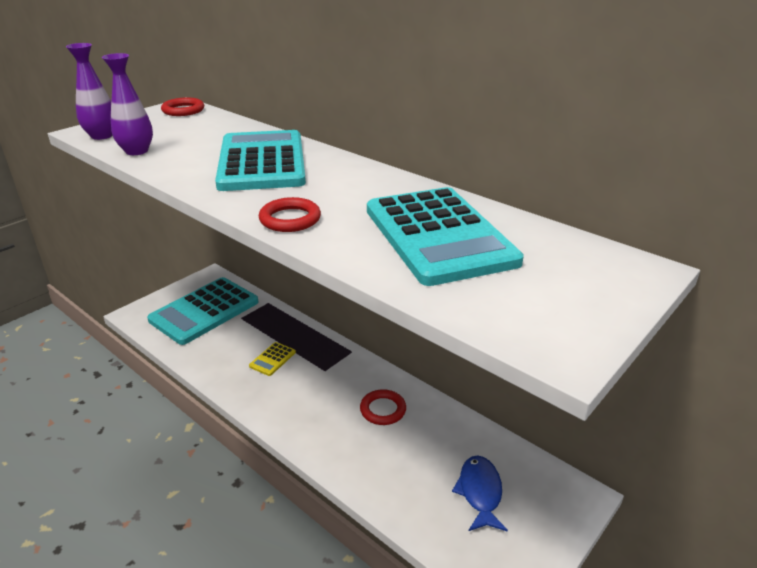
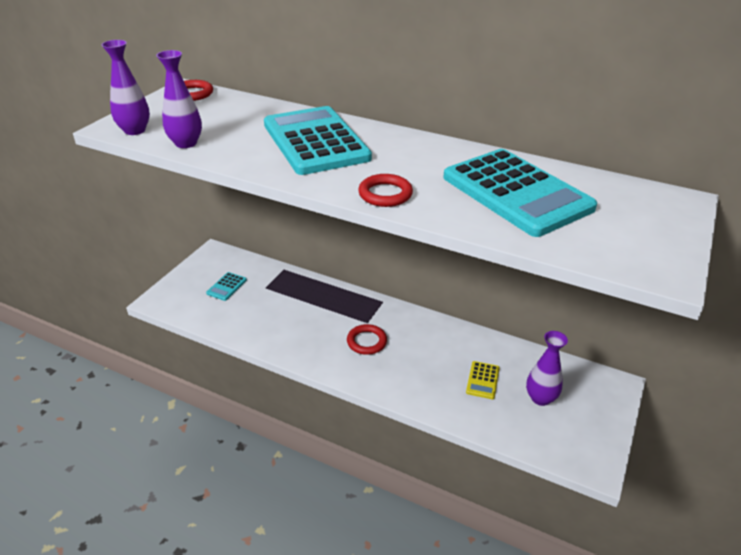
camera: 15 degrees left, 5 degrees up
turquoise calculator [147,277,258,345] -> turquoise calculator [206,272,247,301], size x0.41
yellow calculator [249,342,296,376] -> yellow calculator moved to [466,361,500,399]
red ring [360,389,406,425] -> red ring moved to [347,324,387,355]
blue fish [452,455,508,532] -> purple vase [526,331,568,406]

